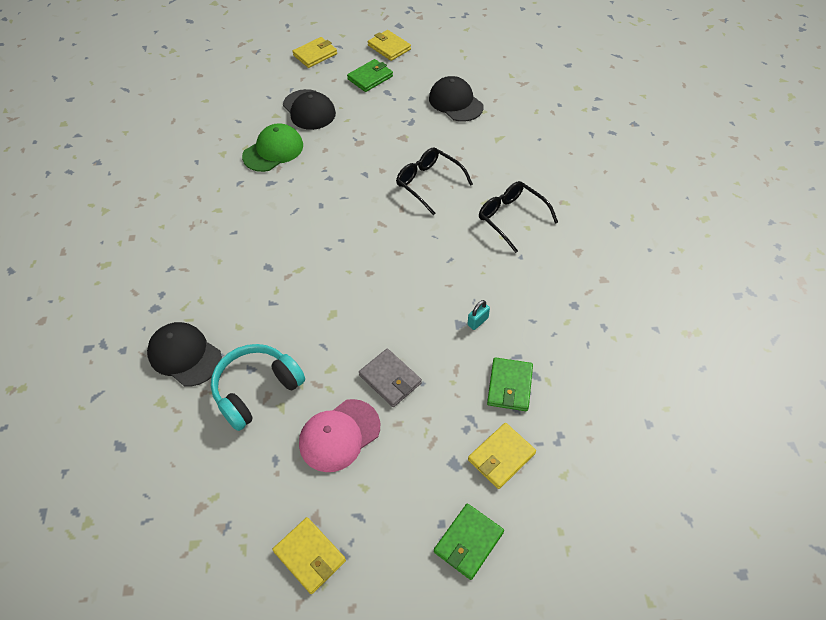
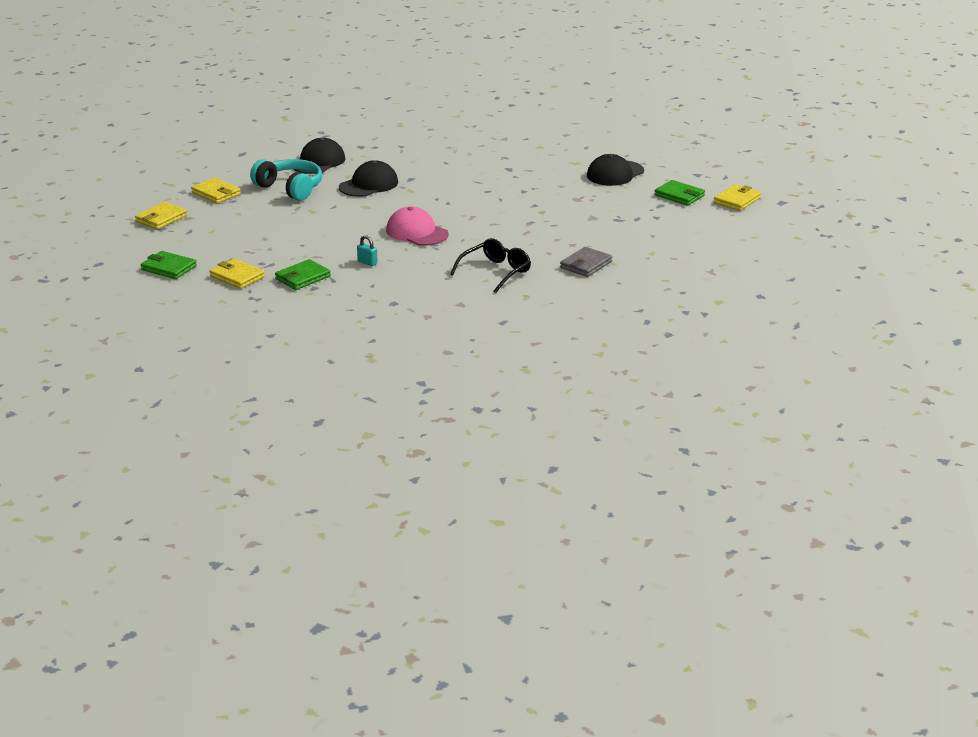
camera: 80 degrees right, 25 degrees down
green cap [242,123,303,172] -> none
yellow wallet [292,37,337,68] -> yellow wallet moved to [191,178,241,204]
pink cap [299,399,380,472] -> pink cap moved to [386,206,449,246]
grey wallet [359,349,422,407] -> grey wallet moved to [560,247,612,277]
black glasses [396,147,473,215] -> none
black cap [429,76,484,122] -> black cap moved to [339,160,398,197]
green wallet [487,357,533,411] -> green wallet turned 45 degrees counterclockwise [275,259,331,290]

